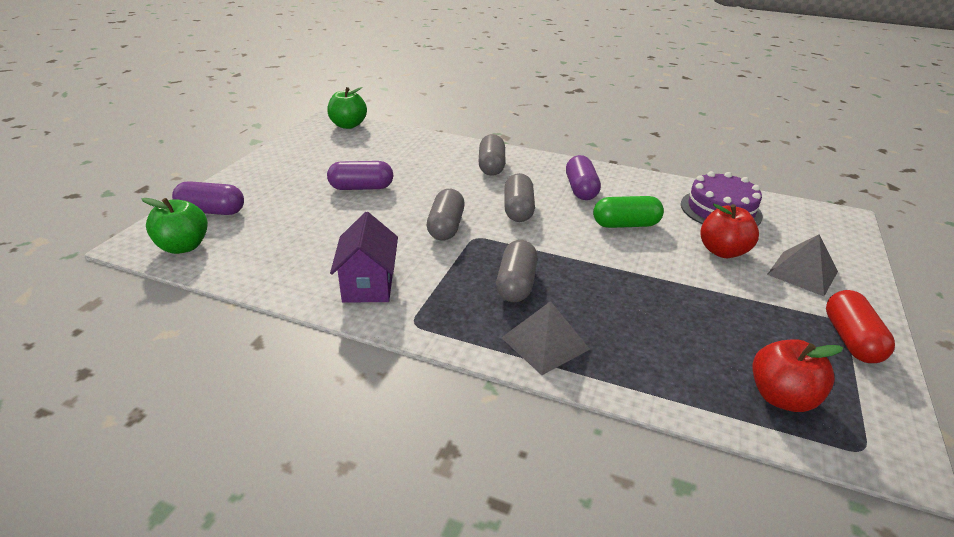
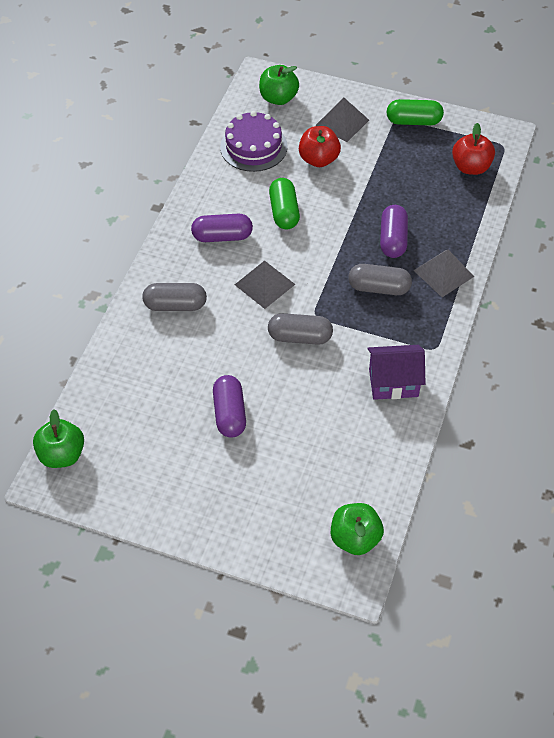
camera: 90 degrees left, 20 degrees up
purple capsule [172,181,244,215] -> purple capsule moved to [380,205,408,258]
grey capsule [504,173,535,222] -> grey pyramid [235,261,295,309]
red capsule [826,290,895,363] -> green capsule [387,99,444,125]
none -> green apple [259,65,299,105]

